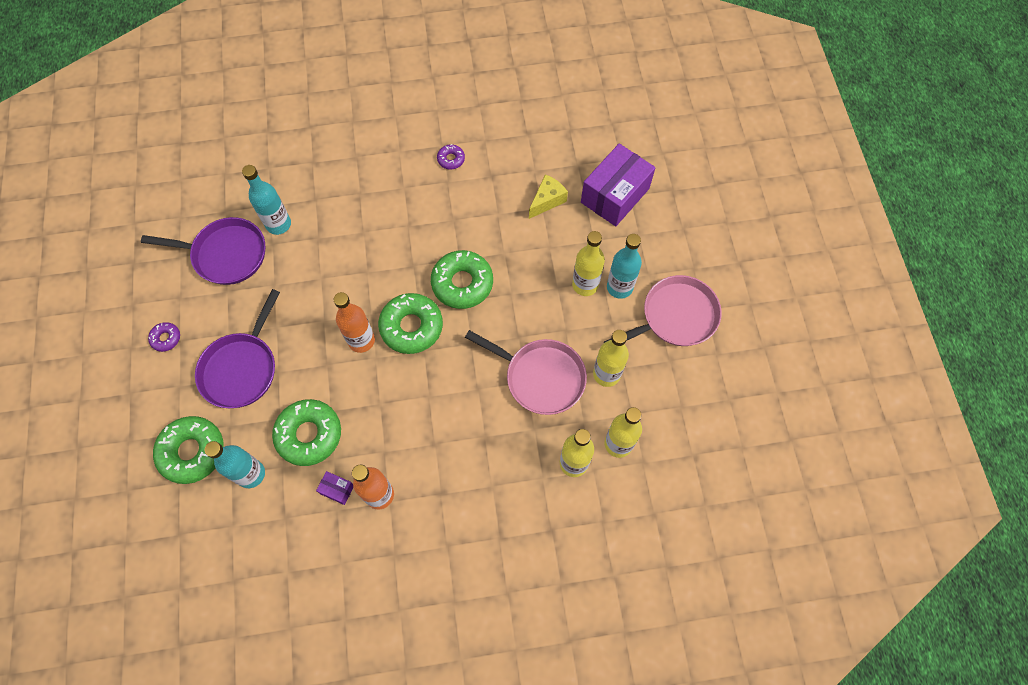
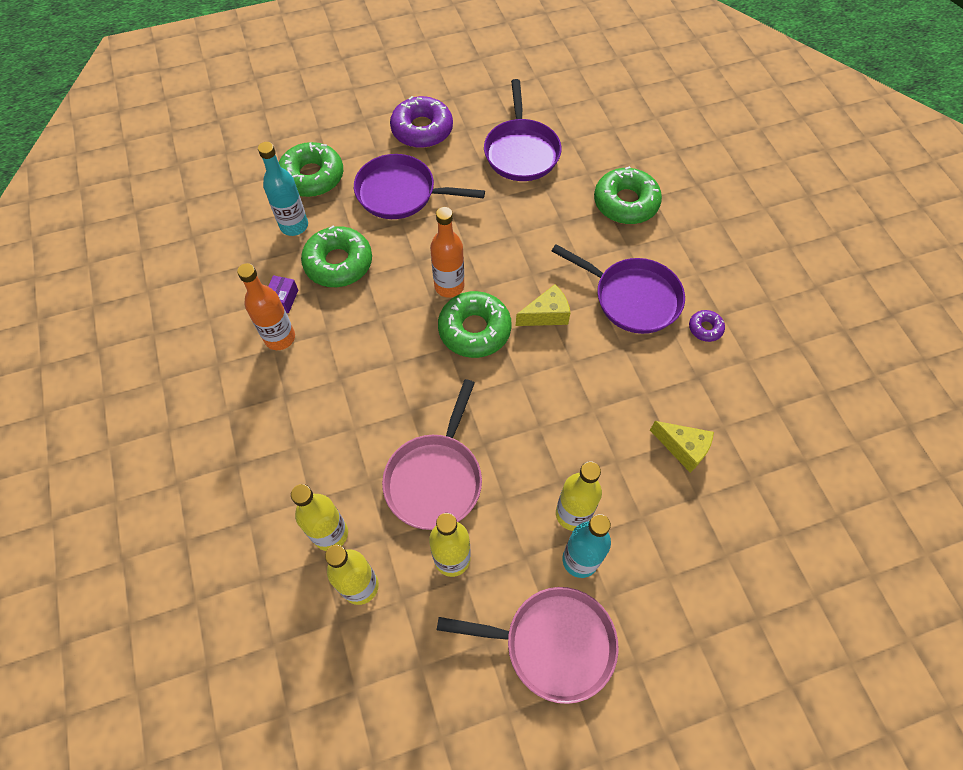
camera: 80 degrees right, 5 degrees down
purple donut [148,322,180,352] -> purple donut [390,96,453,148], size x2.08
turquoise bottle [242,165,291,235] -> none
green donut [431,250,493,309] -> green donut moved to [594,166,662,224]
purple box [581,144,656,226] -> none
pink pan [604,275,722,346] -> pink pan turned 45 degrees counterclockwise [437,587,619,704]
none -> yellow cheese [516,284,571,326]
none -> purple pan [552,244,685,334]

